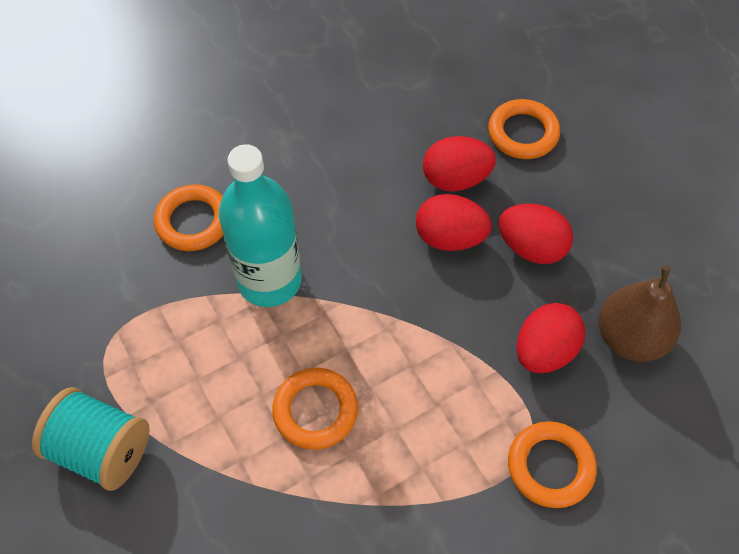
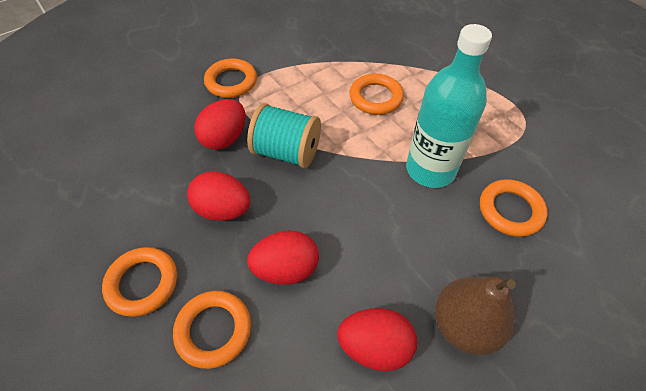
camera: 175 degrees right, 5 degrees down
turquoise spool [32,387,150,491] -> turquoise spool moved to [247,103,321,168]
red egg [416,194,492,251] -> red egg moved to [337,308,417,371]
brown pear [598,265,681,362] -> brown pear moved to [435,276,516,355]
none -> orange ring [102,247,177,317]

